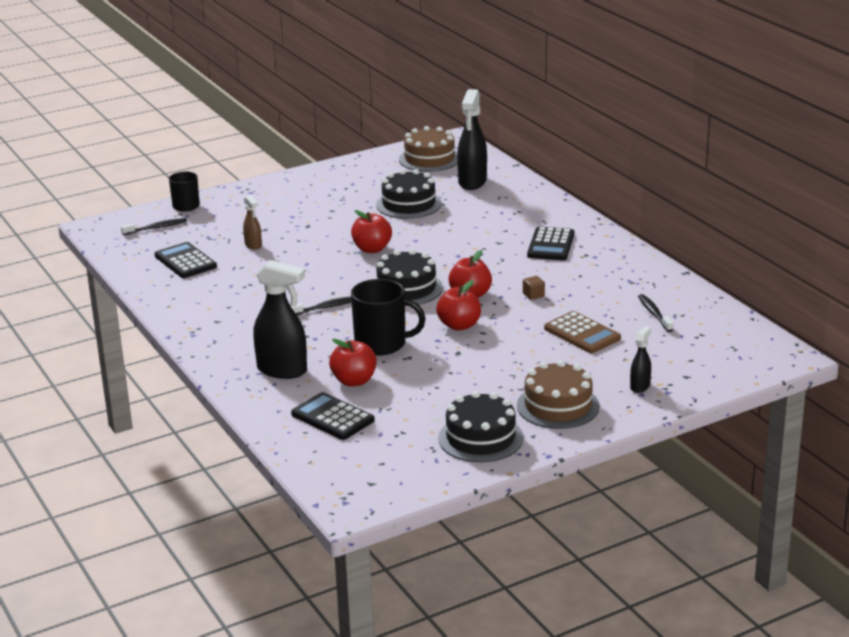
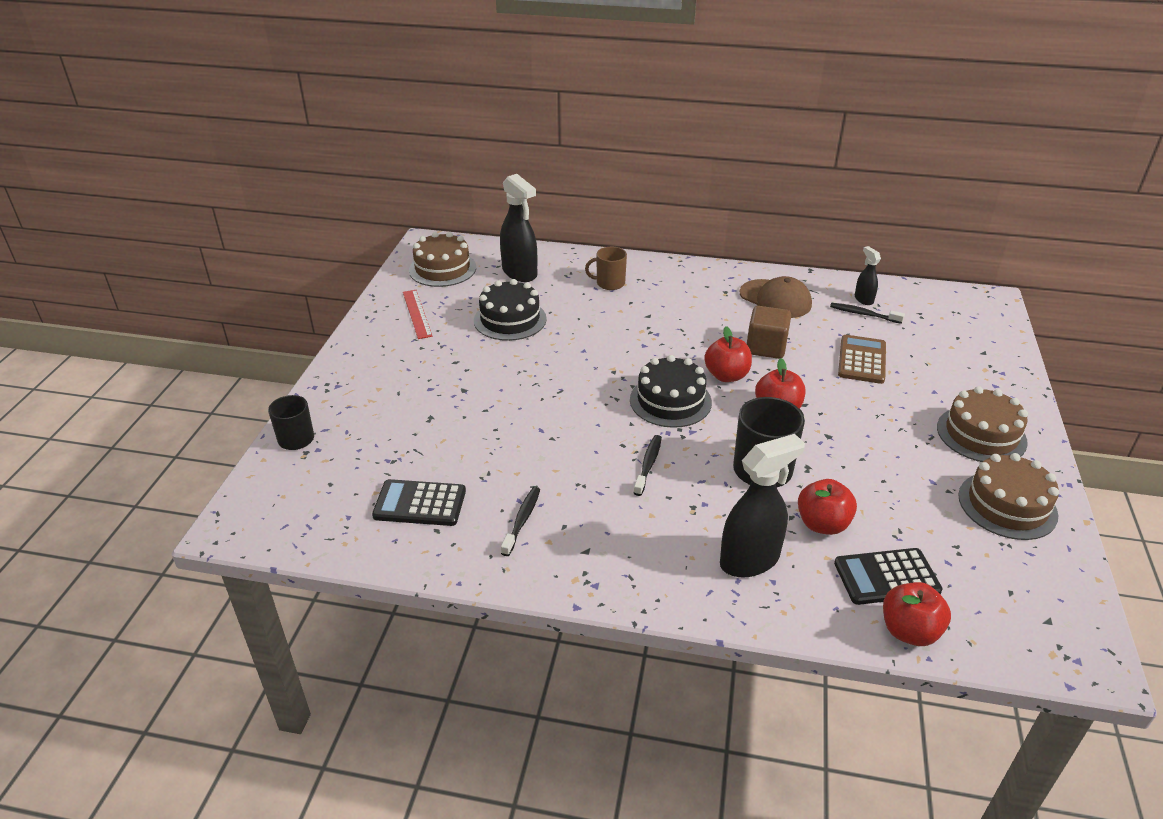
camera: 50 degrees left, 10 degrees up
black toothbrush [121,218,187,235] -> black toothbrush moved to [501,487,540,556]
brown spray bottle [243,195,262,250] -> none
red apple [351,210,392,253] -> red apple moved to [883,582,951,646]
black cake [438,391,524,462] -> brown cake [958,453,1059,540]
brown cube [523,276,545,300] -> brown cube [747,306,791,359], size x2.10
black calculator [527,227,574,260] -> none
brown calculator [544,311,621,353] -> brown calculator turned 75 degrees counterclockwise [838,335,886,384]
black spray bottle [630,326,651,393] -> black spray bottle moved to [855,246,881,305]
none -> red ruler [403,290,433,339]
none -> brown mug [585,247,627,290]
none -> brown cap [740,276,812,318]

